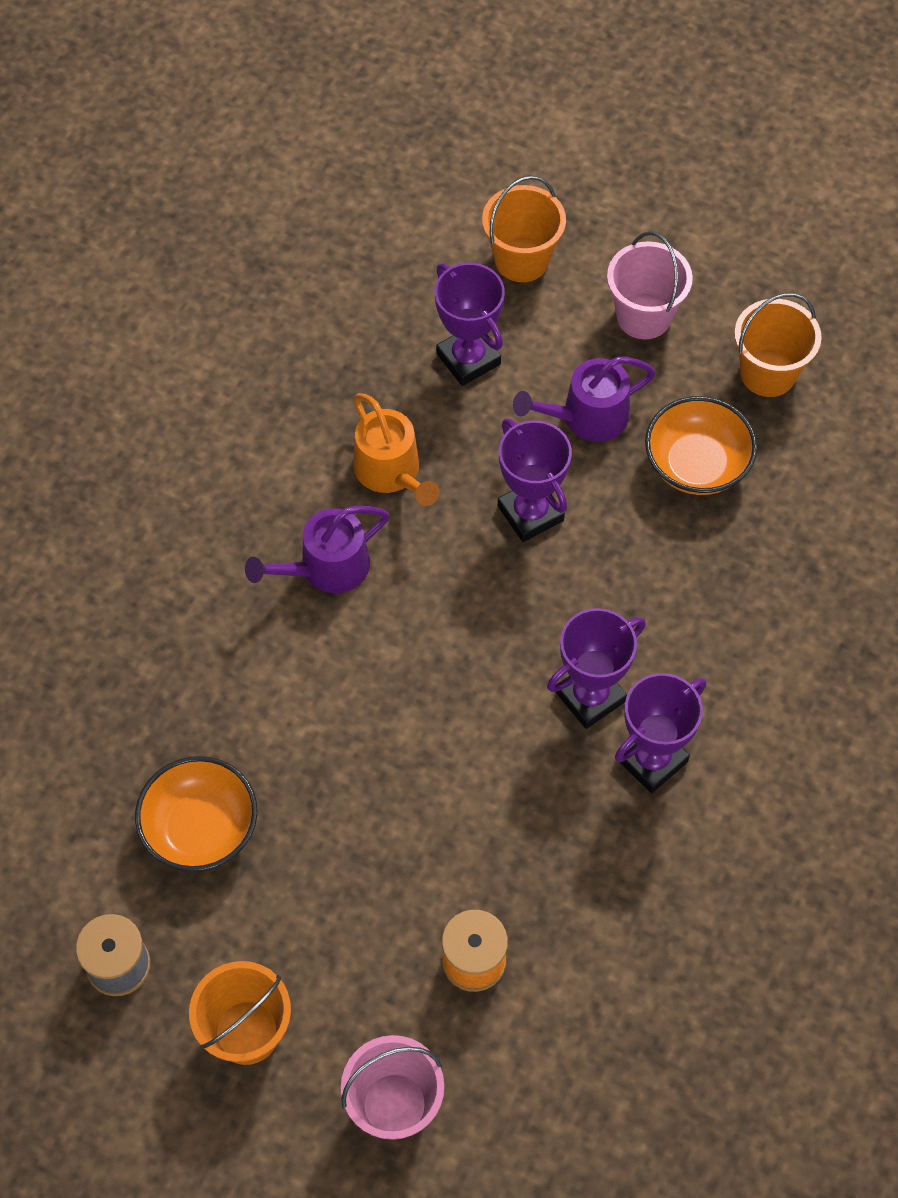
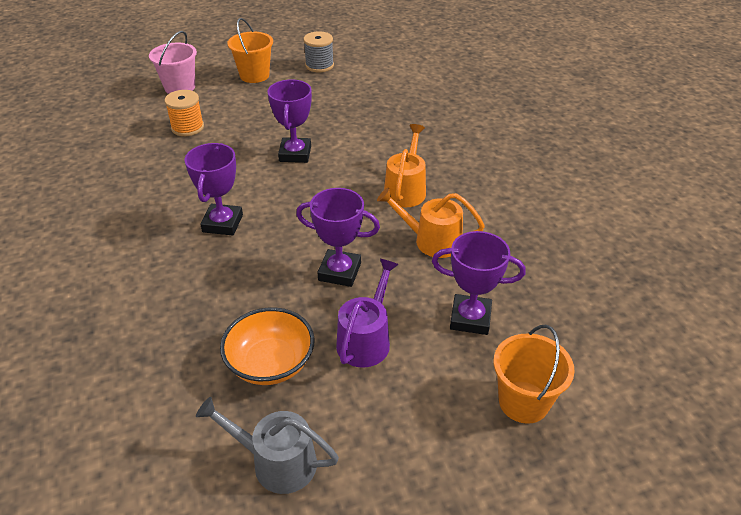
camera: 135 degrees right, 20 degrees down
orange bowl [135,756,257,872] -> none
purple watering can [245,506,389,593] -> orange watering can [384,124,426,208]
pink bucket [607,231,693,339] -> none
purple trophy [615,673,706,793] -> purple trophy moved to [267,79,312,163]
orange bucket [734,293,822,397] -> grey watering can [196,397,339,494]

